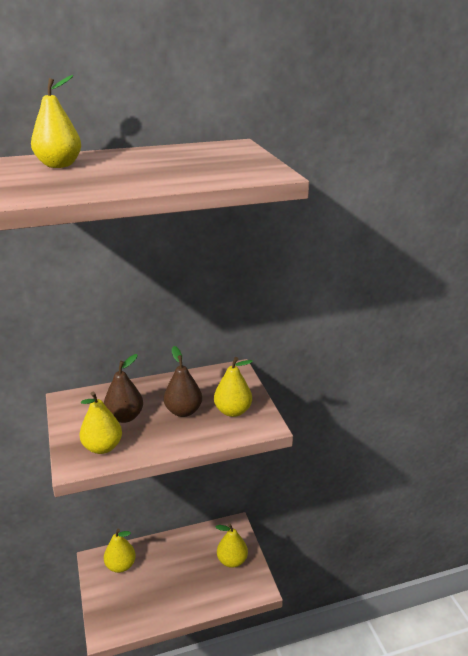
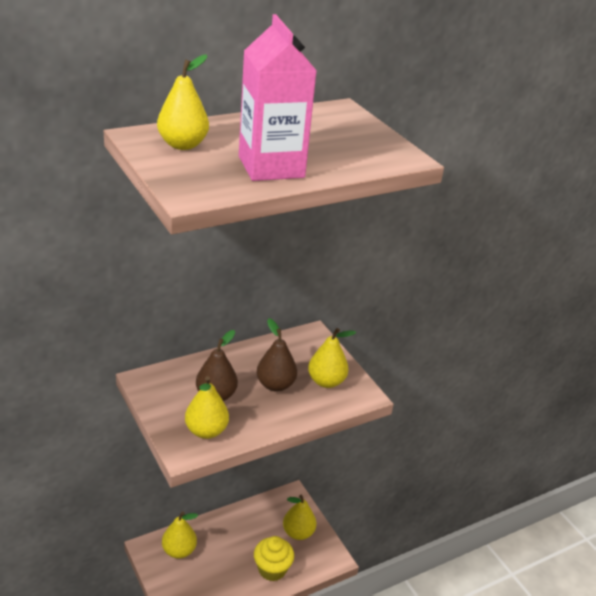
camera: 15 degrees left, 5 degrees up
none -> pink carton [239,14,317,181]
none -> yellow cupcake [254,536,294,581]

